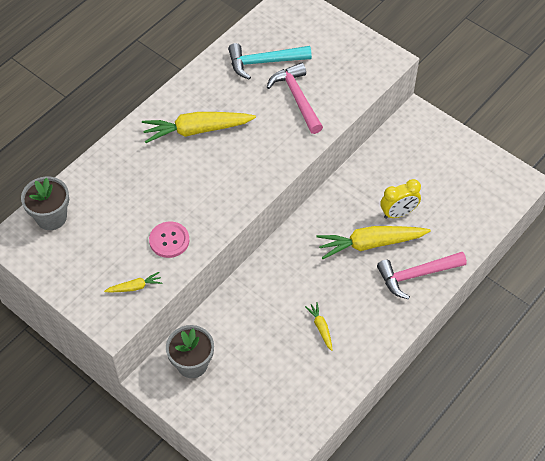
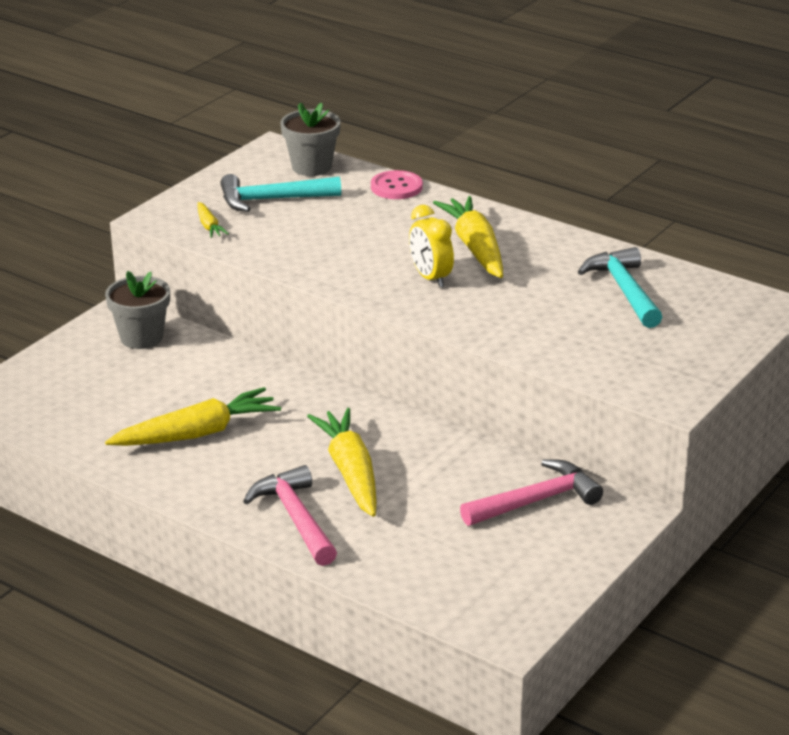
camera: 85 degrees right, 25 degrees down
pink button [149,221,189,258] -> pink button moved to [371,170,423,199]
pink hammer [267,63,323,134] -> pink hammer moved to [460,459,603,526]
yellow carrot [305,302,333,351] -> yellow carrot [105,387,281,446], size x2.14
yellow clock [380,179,421,219] -> yellow clock moved to [409,205,454,288]
none -> turquoise hammer [220,174,341,212]

